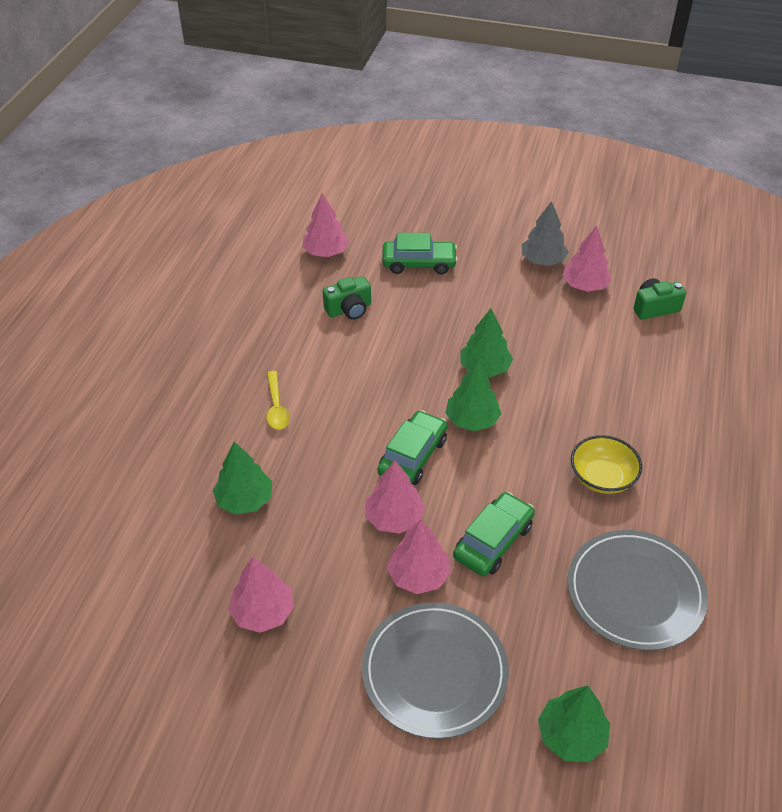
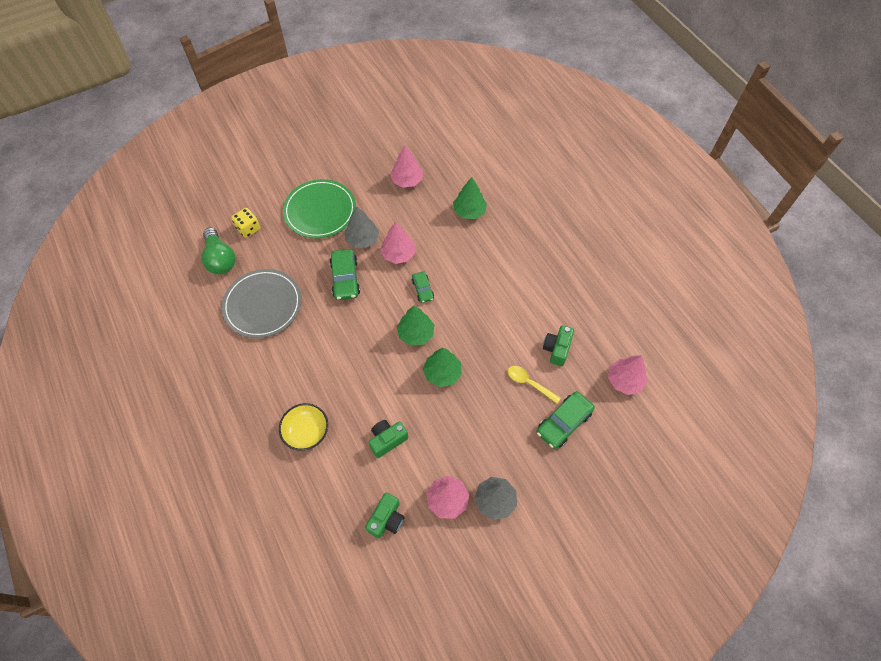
camera: 135 degrees right, 15 degrees up
yellow spoon [266,371,290,430] -> yellow spoon moved to [508,366,561,403]
grey plate [362,602,509,739] -> green plate [283,179,356,238]
green car [377,410,448,485] -> green car [412,272,434,303], size x0.60
pink tree [387,519,451,594] -> grey tree [344,206,379,248]
green tree [538,686,610,762] -> yellow dice [231,208,260,238]
yellow bowl [571,435,642,494] -> yellow bowl moved to [279,403,328,451]
none -> green light bulb [201,227,235,274]
none -> green camera [368,420,408,458]

